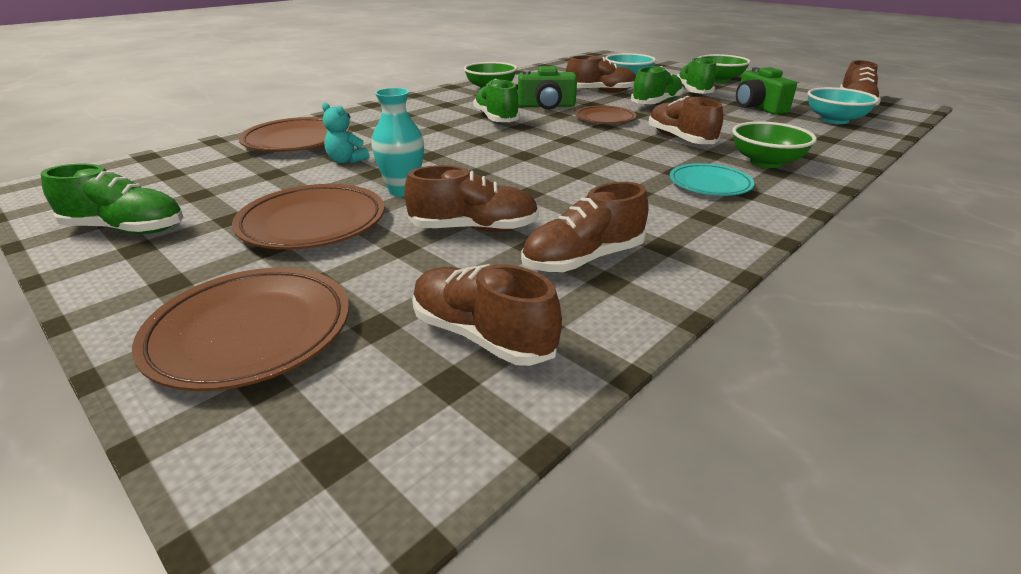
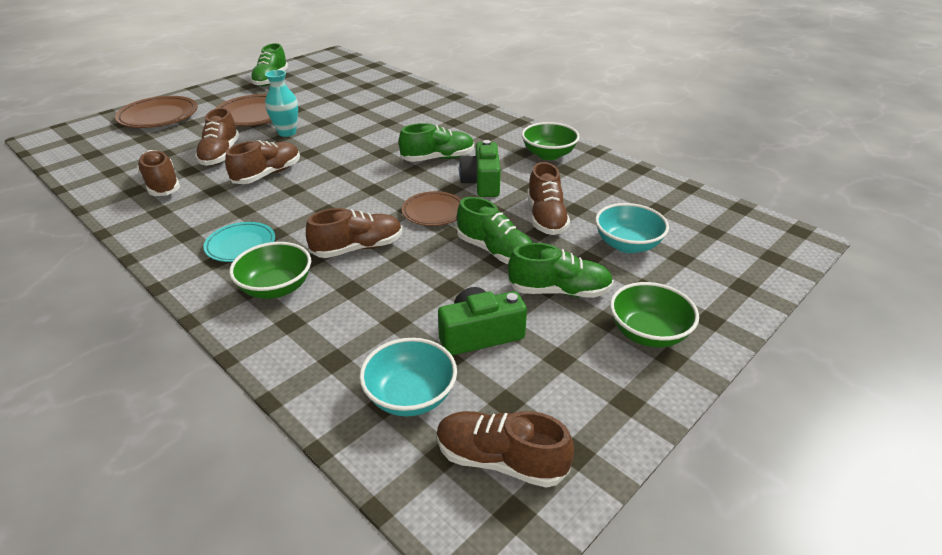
camera: 90 degrees right, 5 degrees up
brown plate [238,117,349,152] -> none
turquoise teddy bear [322,102,369,163] -> none
brown shoe [412,264,562,366] -> brown shoe moved to [225,140,300,184]

